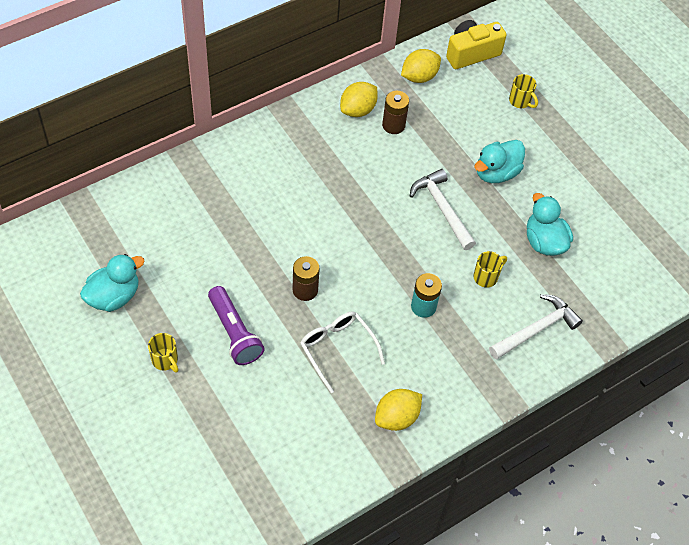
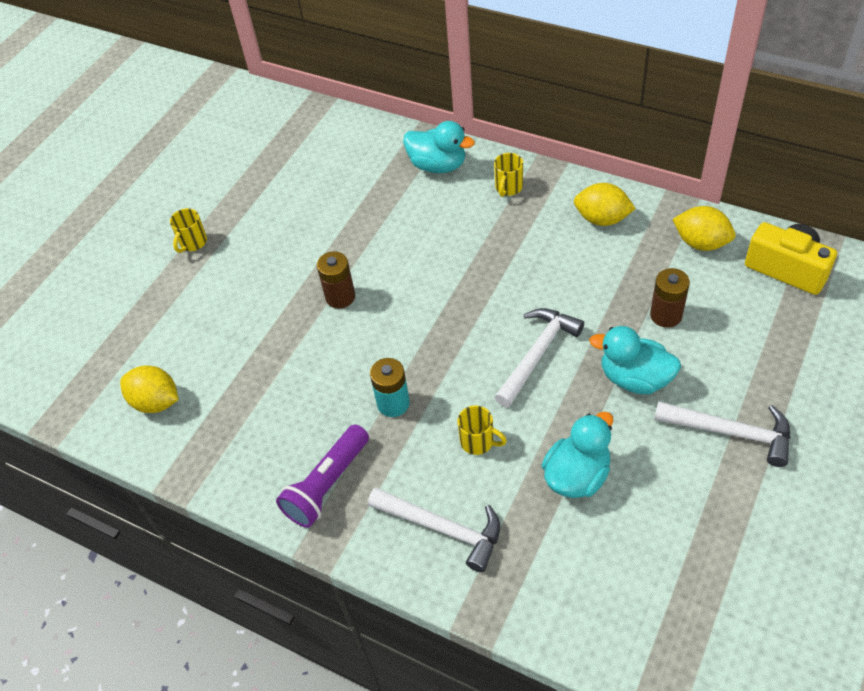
camera: 70 degrees right, 5 degrees down
turquoise duck [80,254,145,312] -> turquoise duck moved to [403,121,475,173]
purple flashlight [208,286,265,365] -> purple flashlight moved to [276,424,369,528]
white glasses [300,312,385,393] -> none
yellow lemon [375,389,422,431] -> yellow lemon moved to [120,365,178,413]
brown battery [382,91,409,134] -> brown battery moved to [650,268,690,328]
yellow mug [509,74,538,108] -> yellow mug moved to [494,153,523,197]
none -> white hammer [654,401,791,467]

